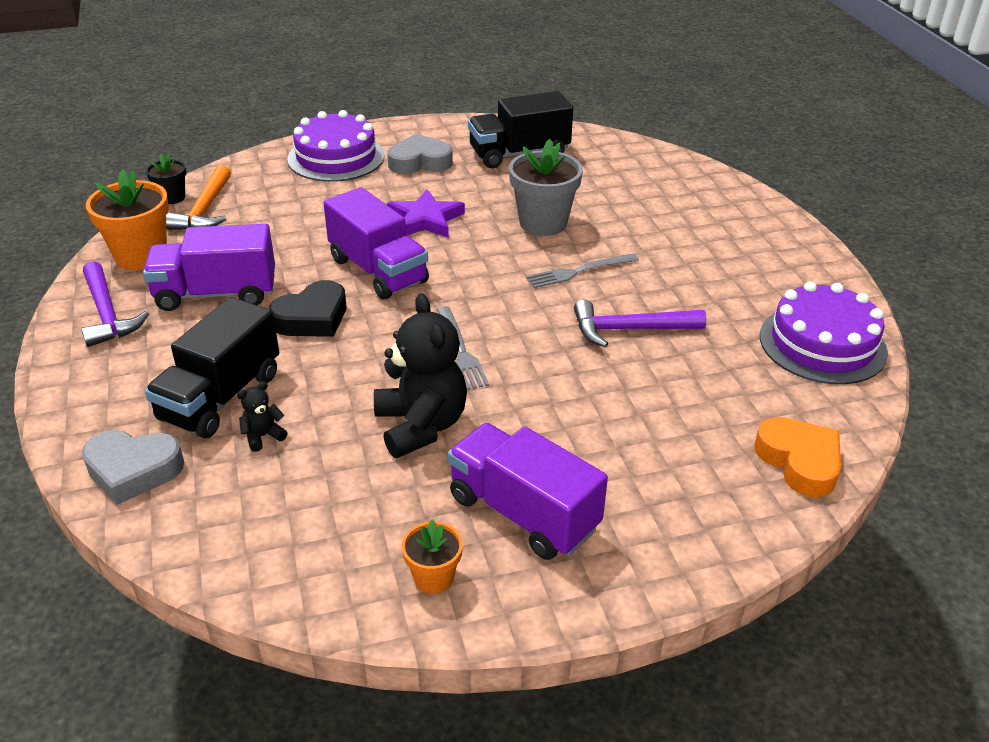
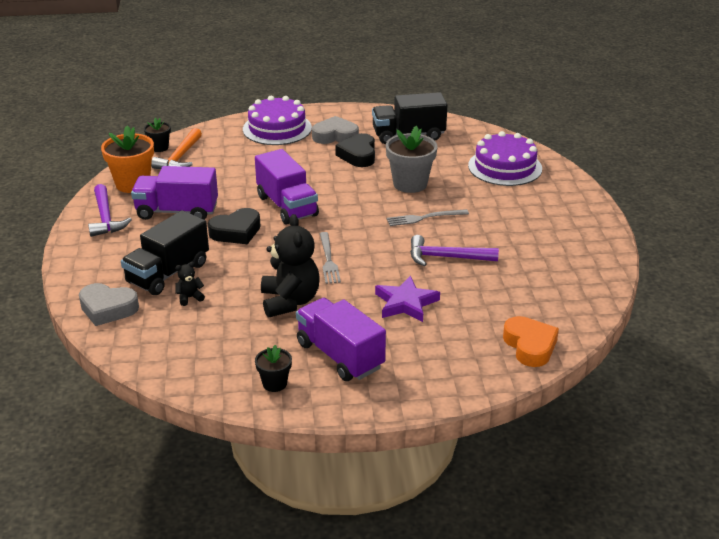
camera: 10 degrees right, 5 degrees down
purple star [387,189,465,238] -> purple star moved to [375,275,440,322]
orange flower pot [402,520,463,594] -> black flower pot [255,345,292,392]
purple cake [760,281,888,384] -> purple cake moved to [468,131,542,186]
none -> black heart [335,133,375,167]

